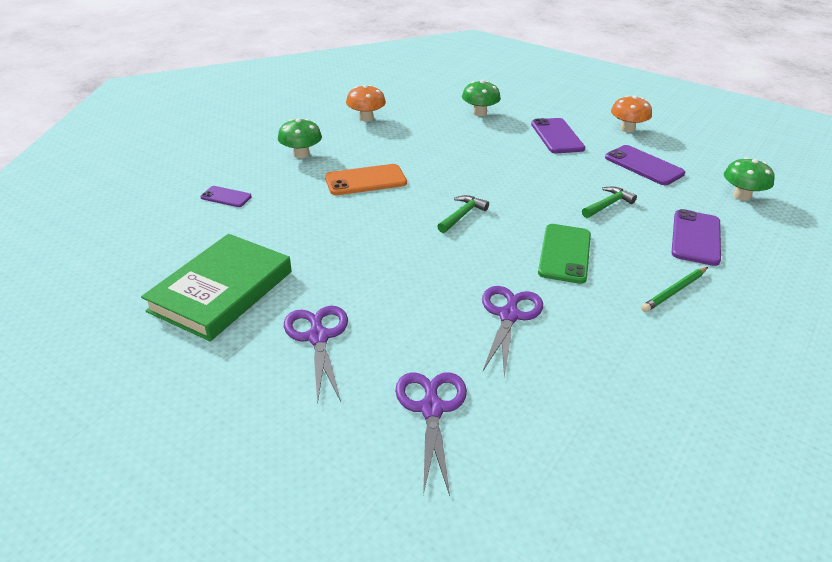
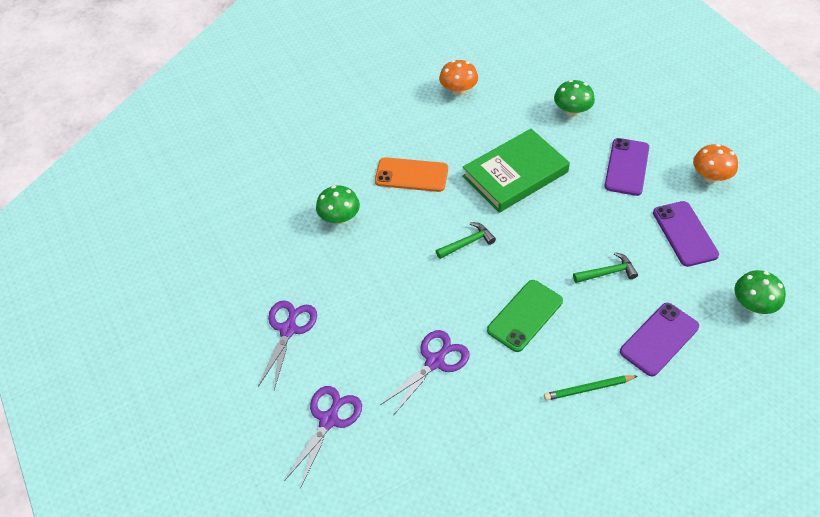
camera: 30 degrees right, 15 degrees up
green book [141,234,292,341] -> green book moved to [462,129,570,213]
purple phone [201,186,252,207] -> none
green mushroom [278,118,322,158] -> green mushroom moved to [316,185,360,224]

